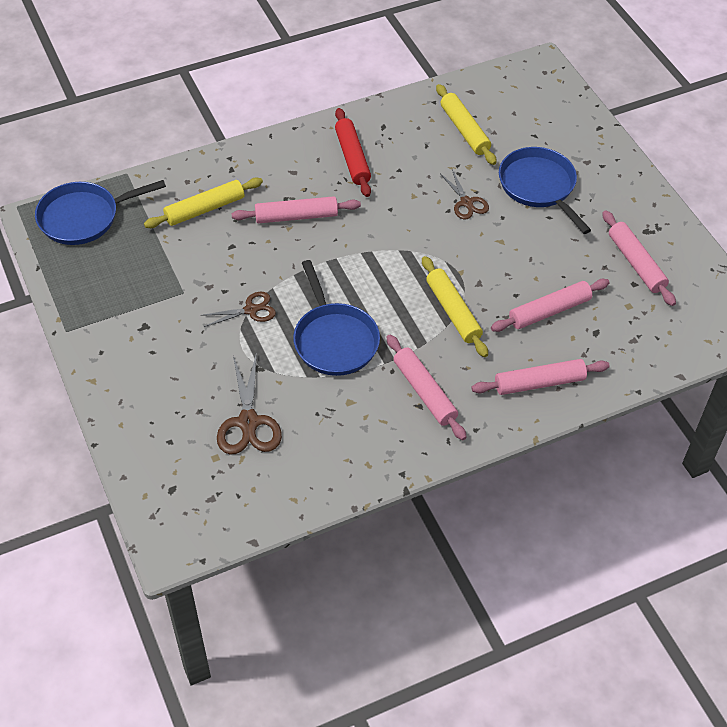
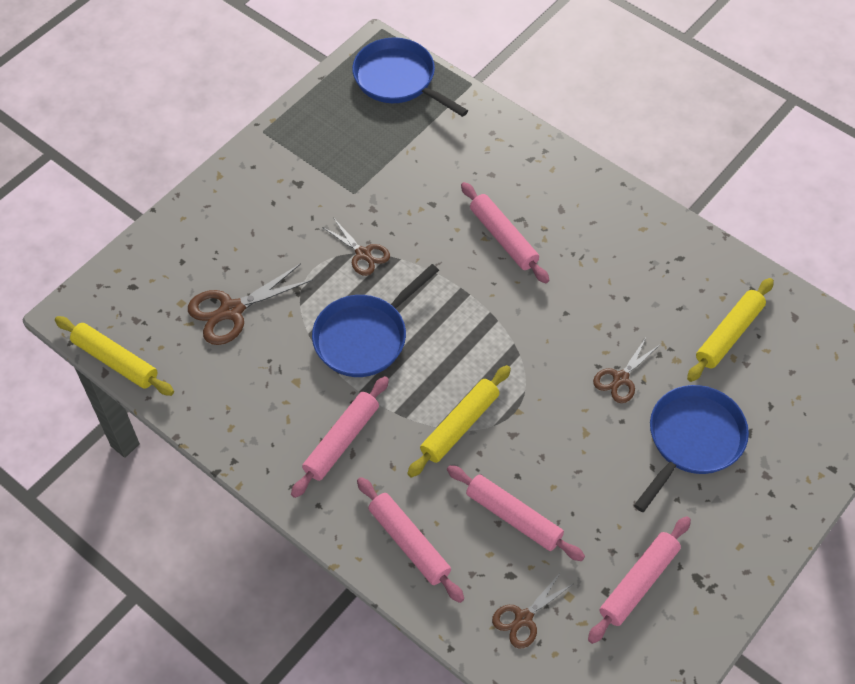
camera: 65 degrees right, 5 degrees up
yellow rolling pin [144,178,263,228] -> yellow rolling pin moved to [55,316,174,396]
red rolling pin [335,108,371,197] -> none
none -> brown scissors [492,572,573,648]

